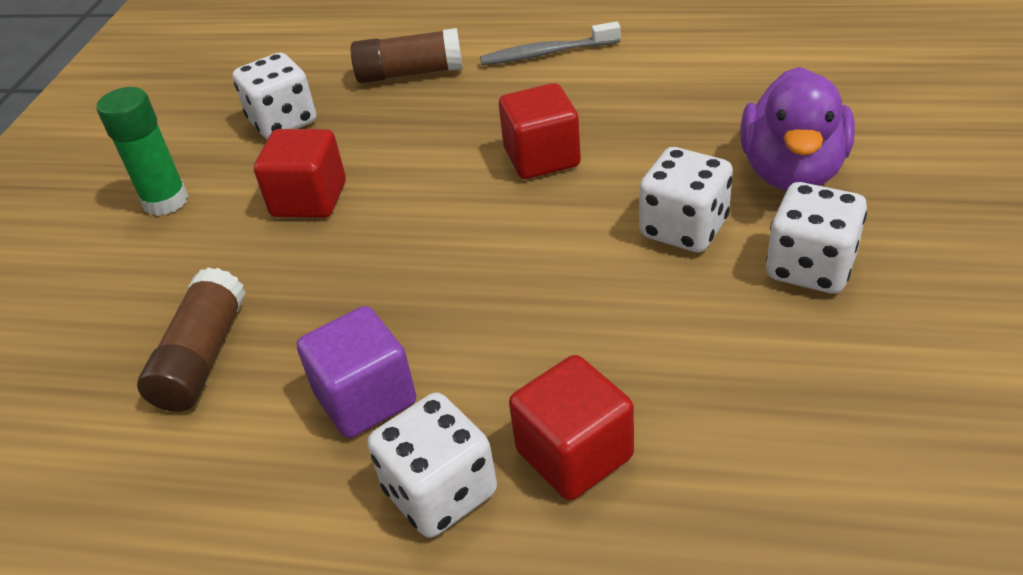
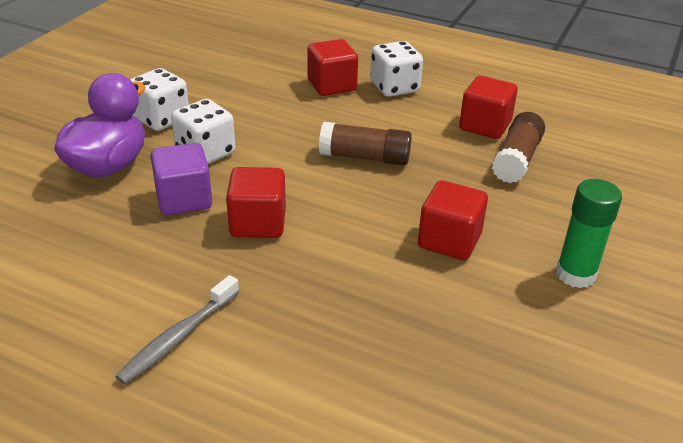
camera: 170 degrees left, 5 degrees down
white dice [232,53,316,139] -> none
purple cube [297,306,416,438] -> purple cube moved to [151,143,212,215]
brown glue stick [350,28,463,83] -> brown glue stick moved to [319,122,412,165]
grey toothbrush [480,21,621,65] -> grey toothbrush turned 120 degrees clockwise [115,275,239,384]
none -> red cube [459,76,518,139]

